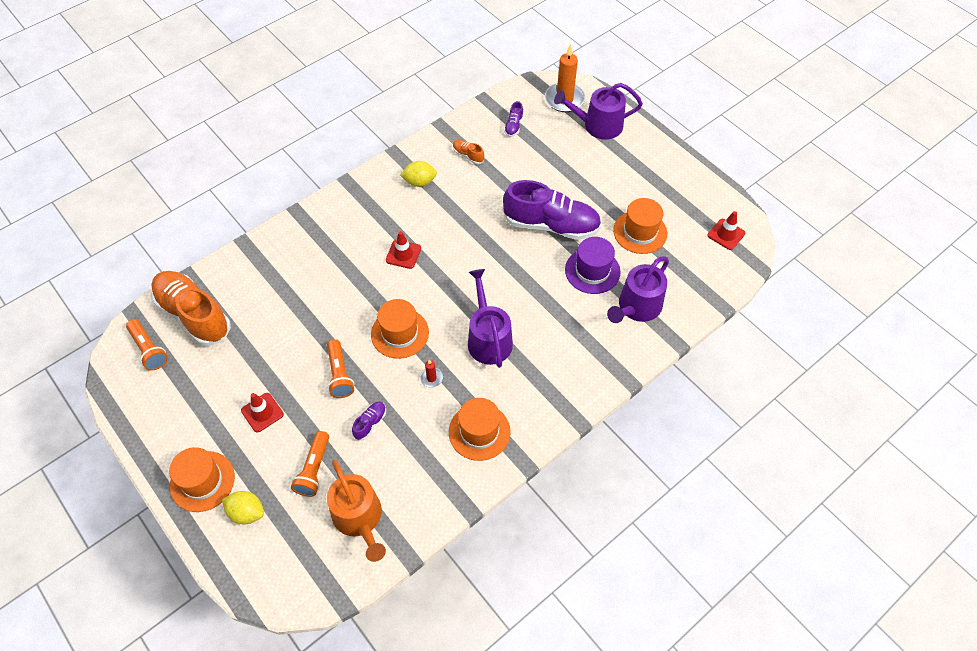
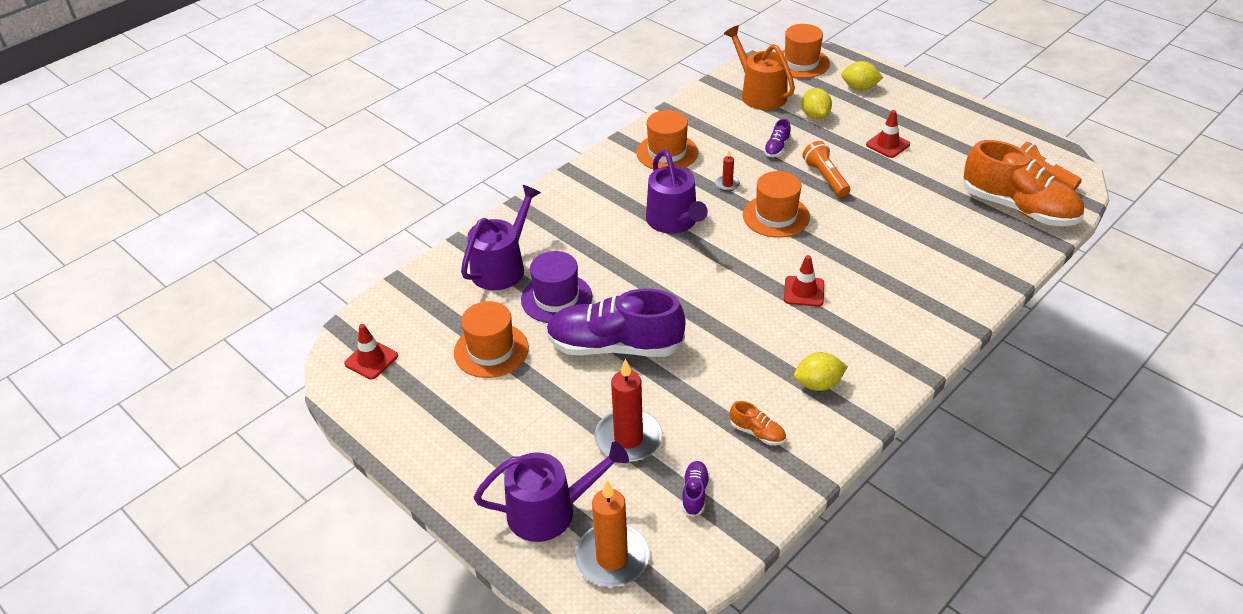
camera: 175 degrees right, 15 degrees down
orange hat [169,447,235,512] -> orange hat moved to [782,24,830,78]
orange flashlight [291,431,329,497] -> yellow lemon [802,88,832,119]
none -> red candle [594,359,663,462]

